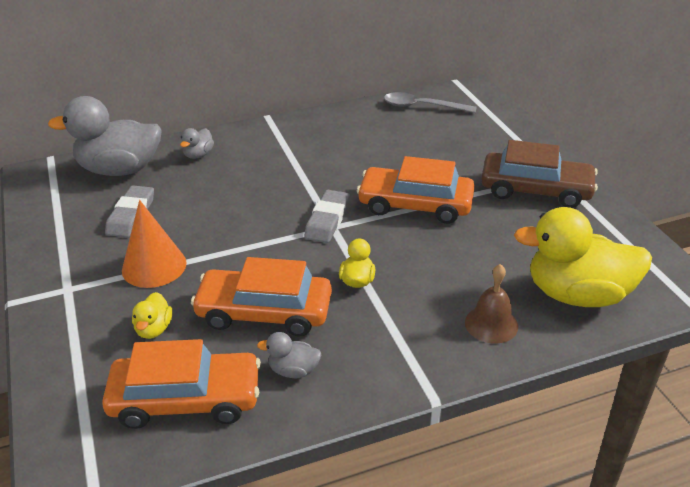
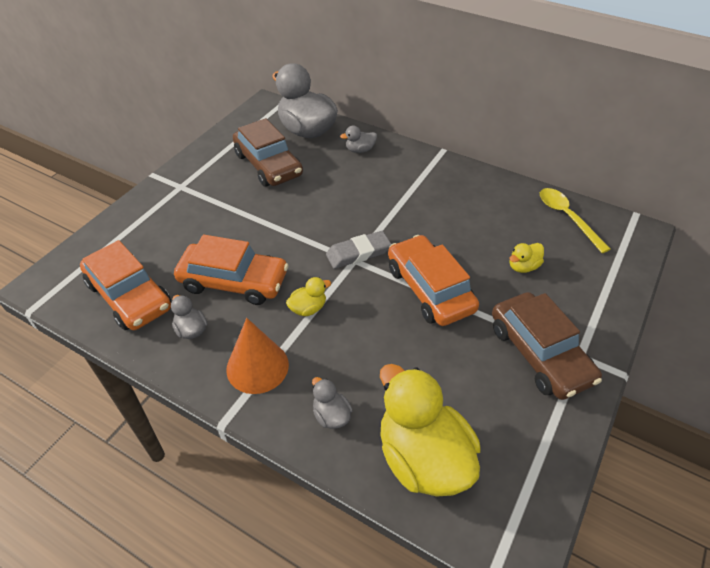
camera: 50 degrees right, 10 degrees up
grey eraser [105,186,154,238] -> brown car [233,118,303,187]
orange cone [122,200,187,288] -> orange cone moved to [226,318,289,394]
yellow duck [132,292,172,339] -> yellow duck moved to [509,243,544,273]
orange car [191,257,332,336] -> orange car turned 135 degrees clockwise [174,235,289,305]
grey spoon [384,92,477,113] -> yellow spoon [540,188,611,253]
brown bell [465,264,518,343] -> grey duck [312,377,353,429]

